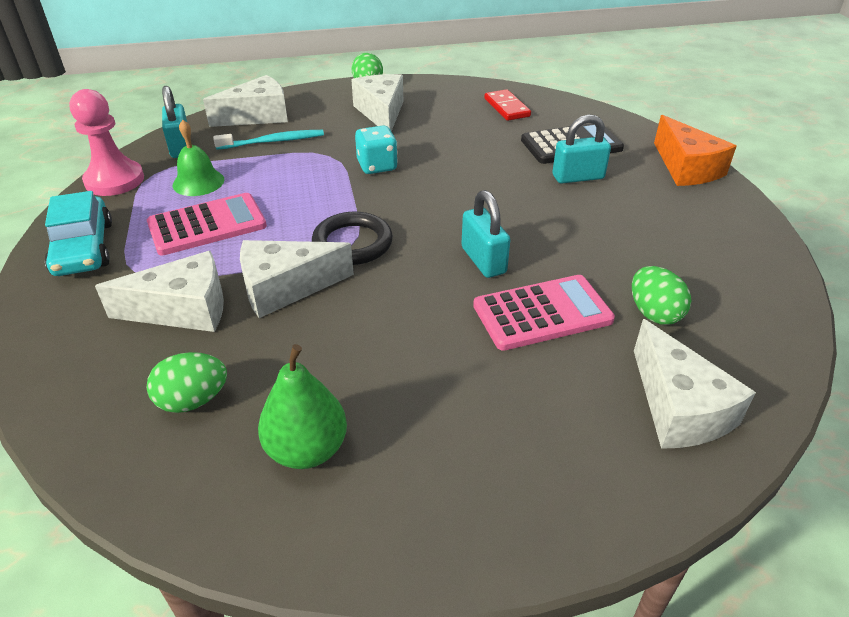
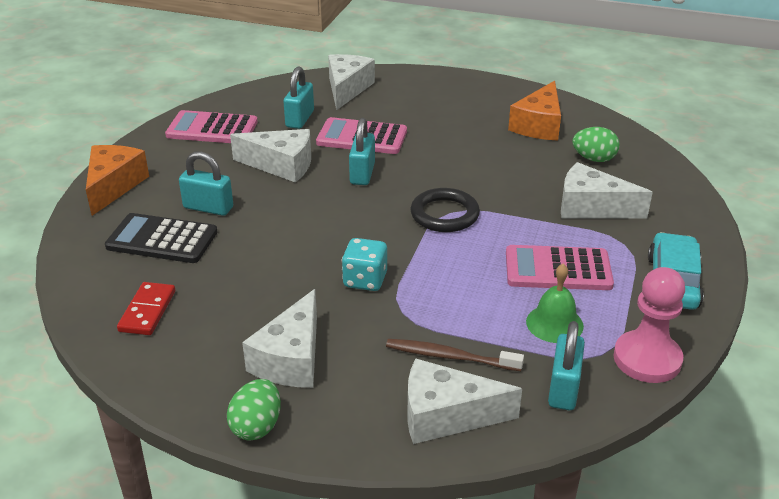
camera: 150 degrees left, 5 degrees down
turquoise toothbrush [213,130,324,150] -> brown toothbrush [386,339,524,371]
white cheese [240,240,354,318] -> white cheese moved to [230,129,311,183]
green pear [258,344,347,469] -> orange cheese [508,81,561,141]
green egg [632,266,691,325] -> turquoise padlock [283,66,314,129]
none -> pink calculator [165,110,258,143]

